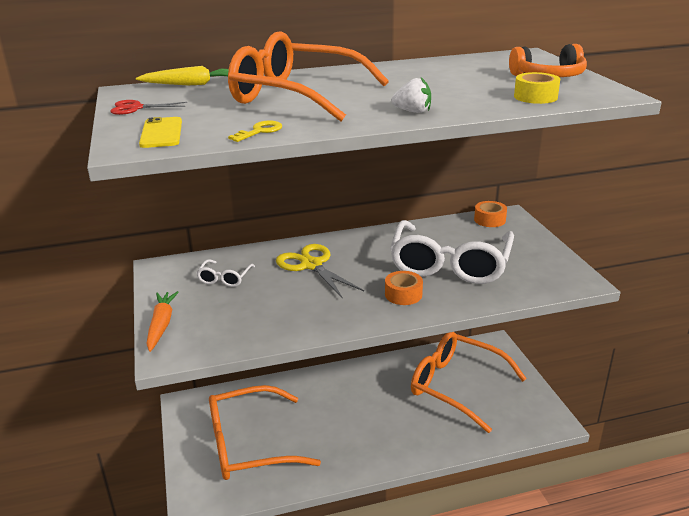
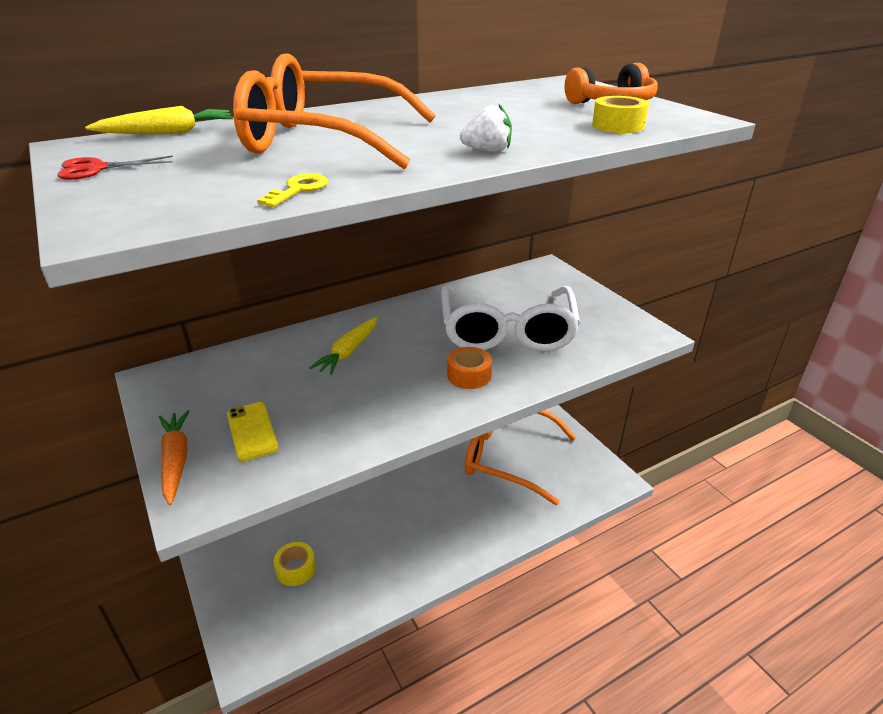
camera: 15 degrees left, 5 degrees up
yellow phone [139,117,182,148] -> yellow phone moved to [227,402,279,461]
white glasses [196,259,255,287] -> none
orange glasses [209,385,321,480] -> yellow tape [274,542,316,586]
yellow scissors [276,244,364,299] -> yellow carrot [310,317,377,375]
orange tape [474,201,507,227] -> none

